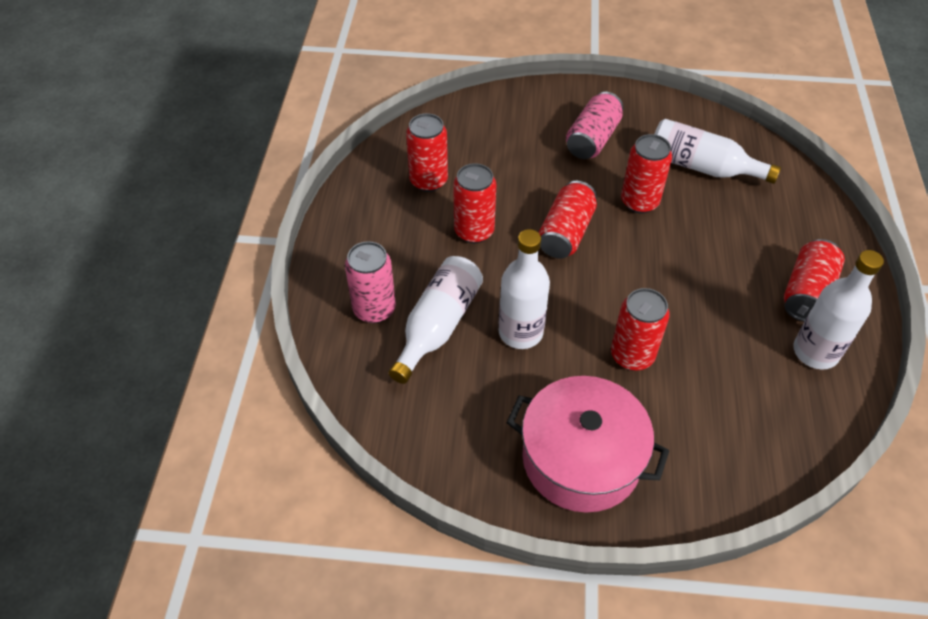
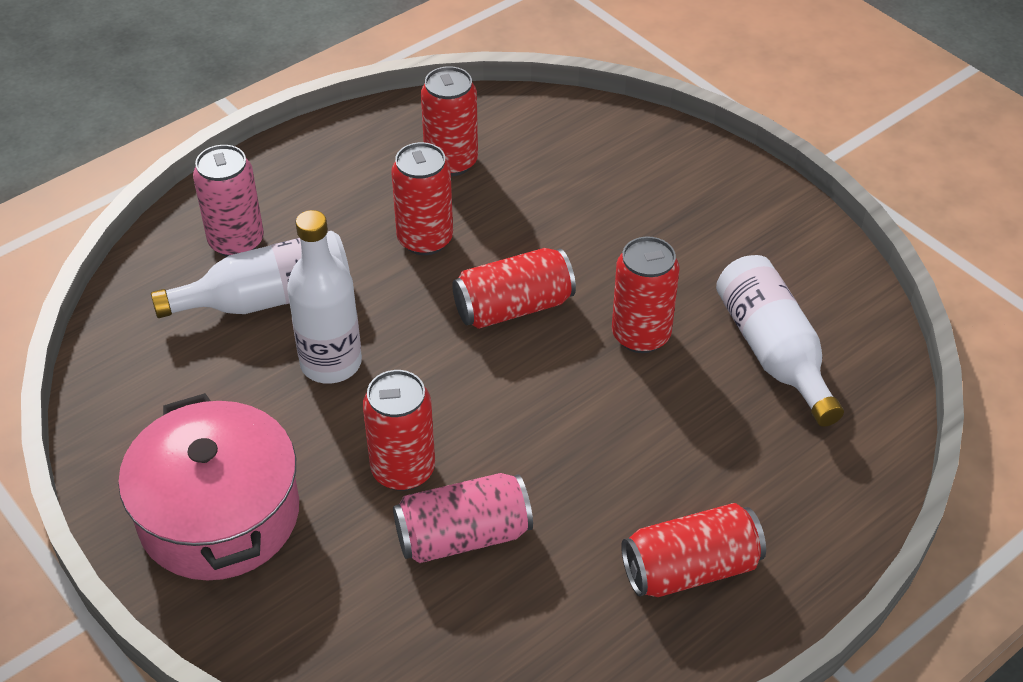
camera: 45 degrees right, 5 degrees down
pink can [566,92,623,159] -> pink can moved to [393,473,533,563]
white bottle [793,250,884,369] -> none

